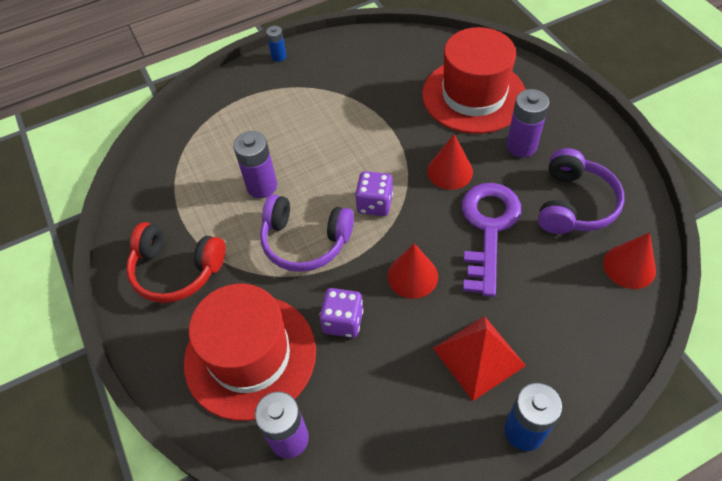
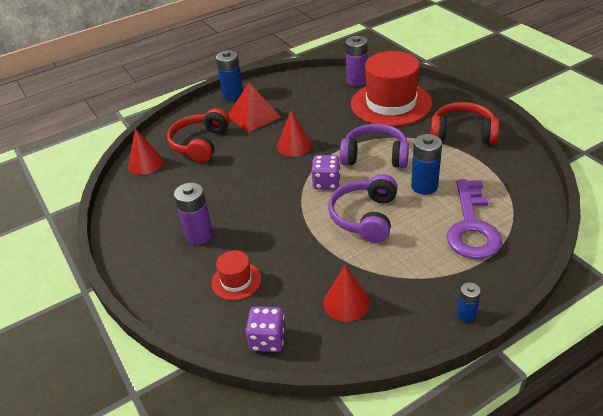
camera: 175 degrees right, 15 degrees down
purple battery [233,131,277,198] -> blue battery [411,134,442,195]
purple dice [320,288,363,338] -> purple dice moved to [246,306,286,352]
red hat [422,27,526,134] -> red hat [211,250,261,301], size x0.46
red cone [427,134,473,190] -> red cone moved to [323,265,370,322]
purple key [461,183,521,297] -> purple key moved to [447,179,502,259]
purple headphones [538,148,625,234] -> purple headphones moved to [328,174,398,243]
none -> red headphones [167,108,230,163]

